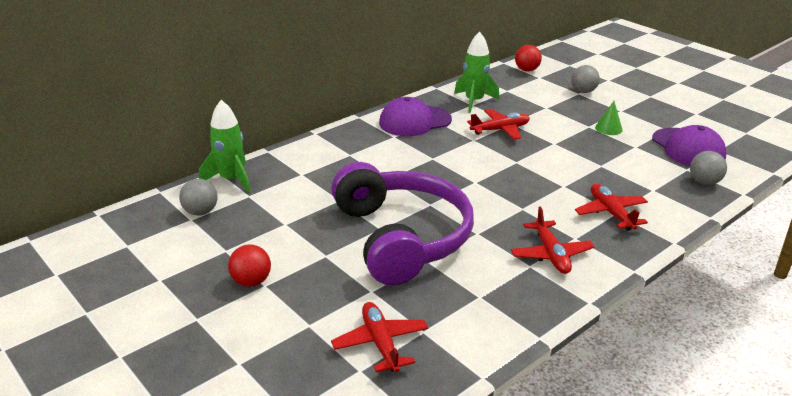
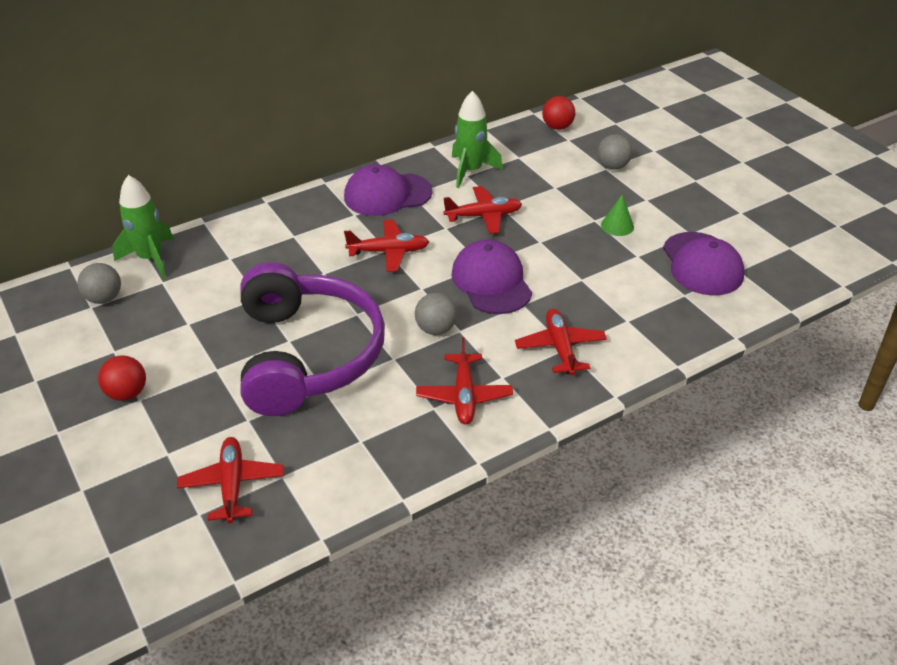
camera: 10 degrees right, 10 degrees up
grey ball [690,151,727,185] -> grey ball moved to [415,293,457,335]
none -> red plane [344,220,429,272]
none -> purple cap [451,240,532,314]

